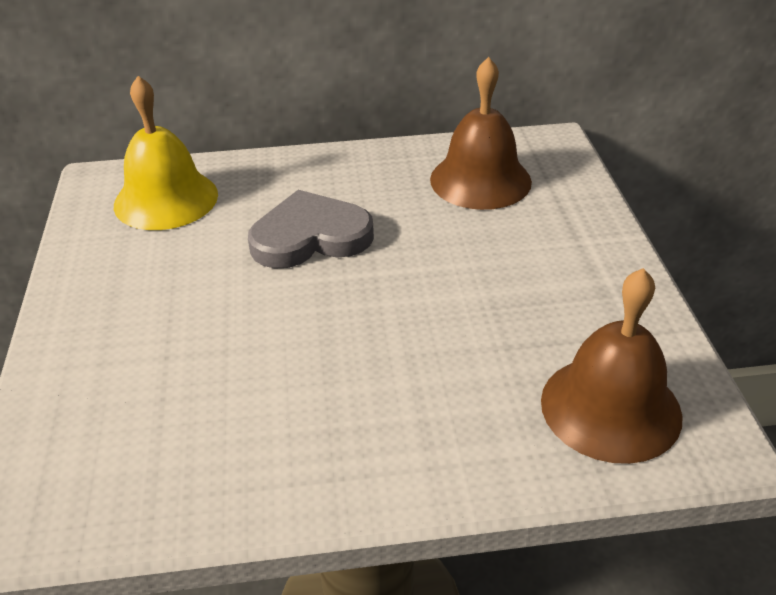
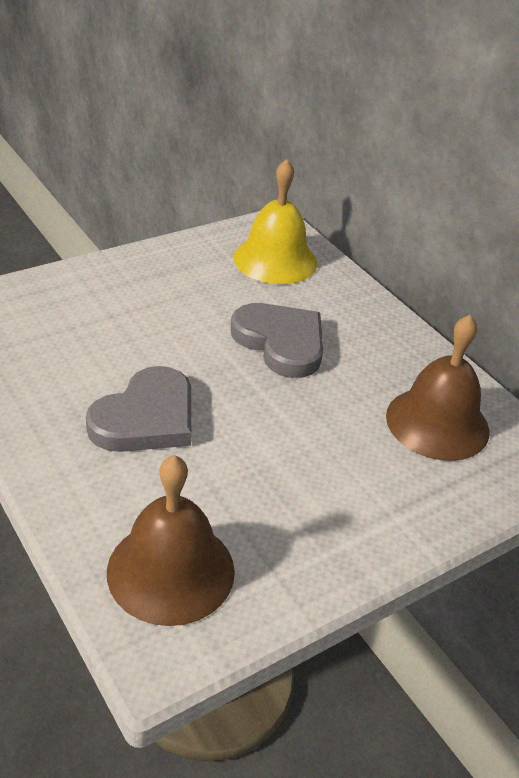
camera: 60 degrees right, 0 degrees up
none -> grey heart [86,366,191,452]

